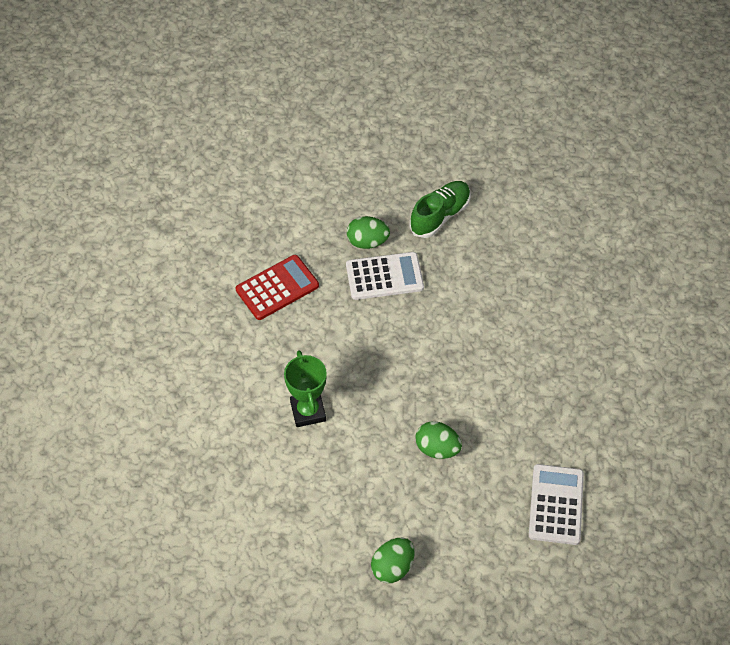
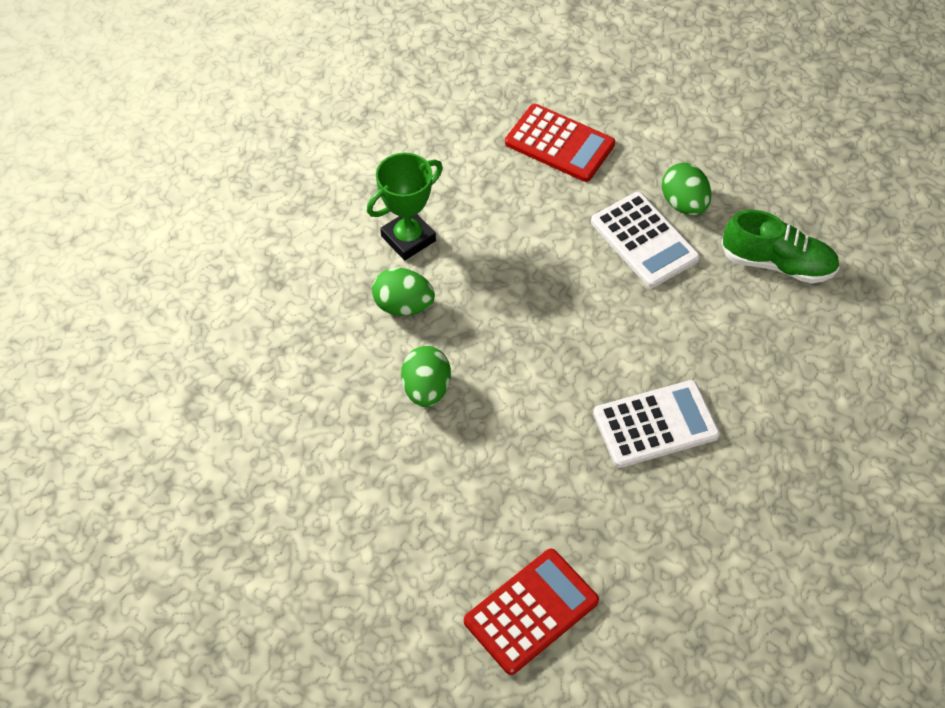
camera: 65 degrees right, 0 degrees up
green egg [371,538,415,583] -> green egg moved to [372,267,435,316]
white calculator [529,464,584,545] -> white calculator moved to [593,380,720,468]
none -> red calculator [464,548,599,675]

